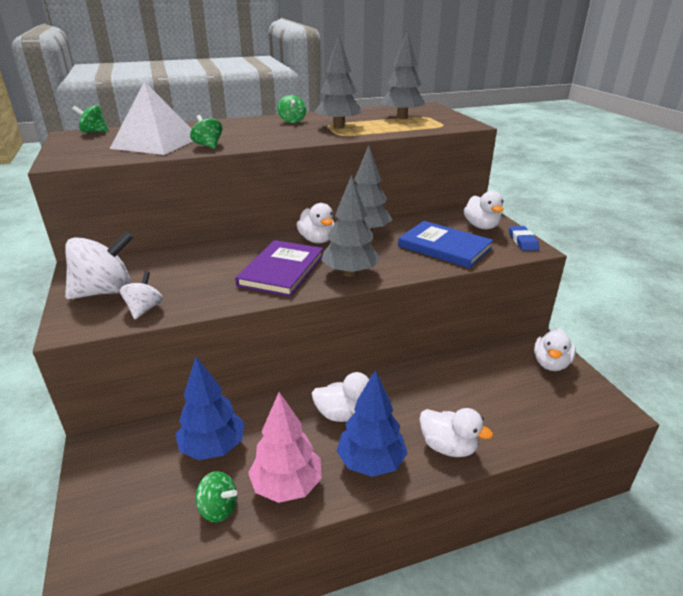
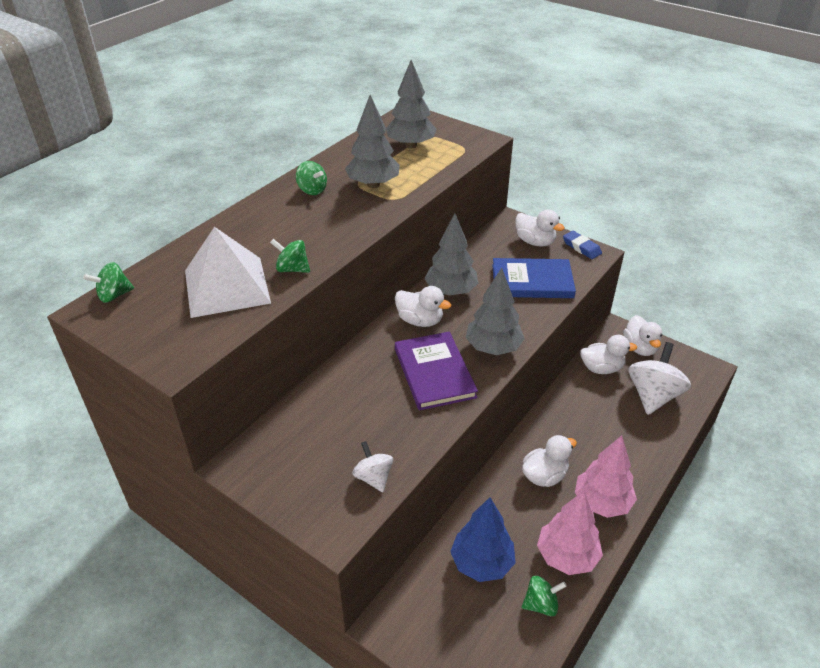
camera: 35 degrees left, 10 degrees up
white spinning top [65,231,134,299] -> white spinning top moved to [628,342,691,415]
blue tree [337,370,408,477] -> pink tree [575,435,637,518]
white duck [419,408,493,457] -> white duck moved to [580,335,637,374]

